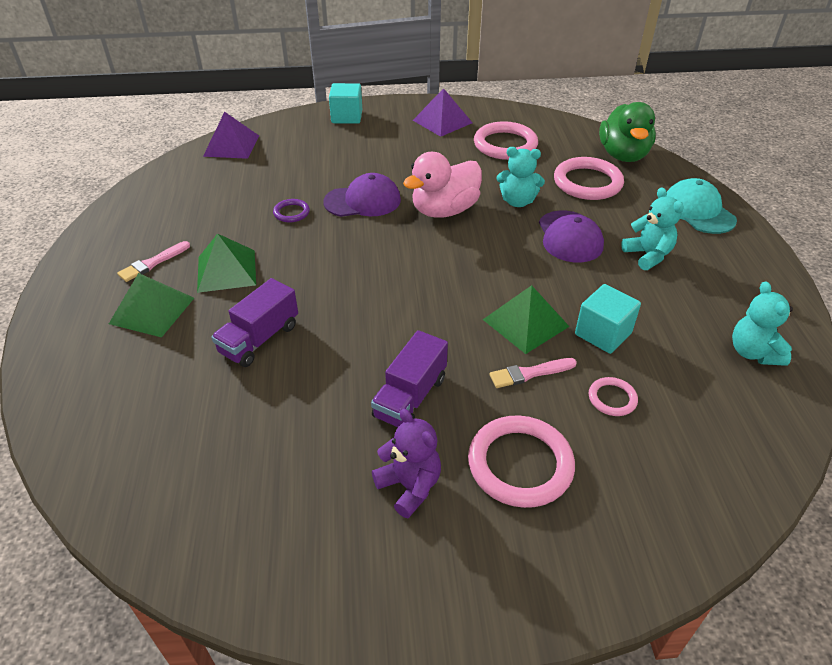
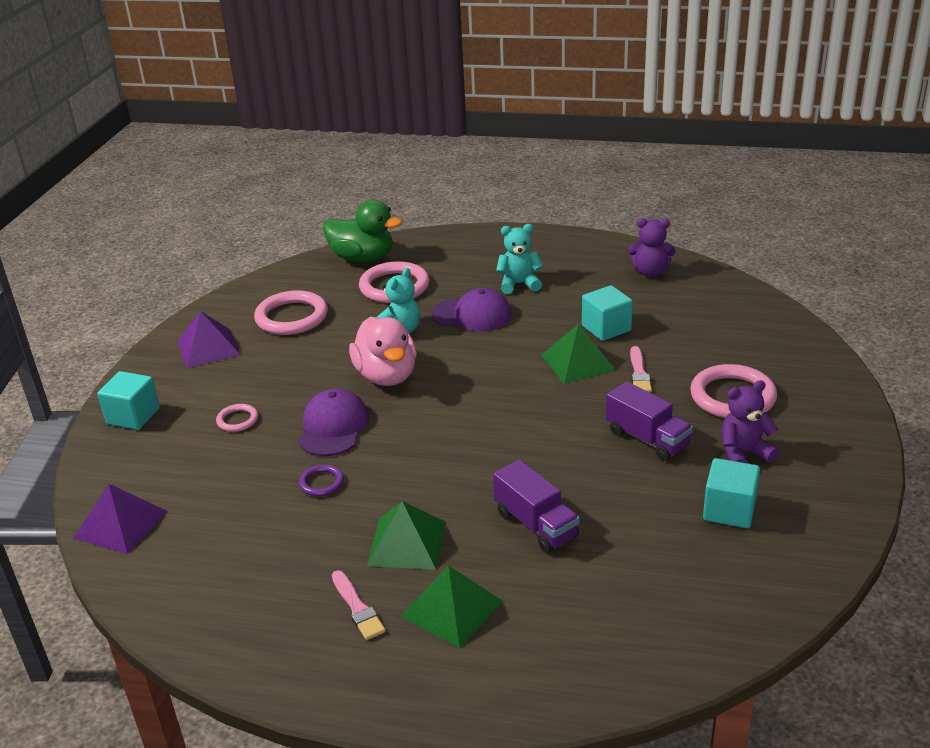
camera: 70 degrees left, 10 degrees down
pink ring [589,377,638,416] -> pink ring moved to [216,404,258,432]
turquoise cap [667,178,737,234] -> none
turquoise teddy bear [732,282,793,366] -> purple teddy bear [628,218,676,277]
none -> turquoise cube [703,458,760,528]

